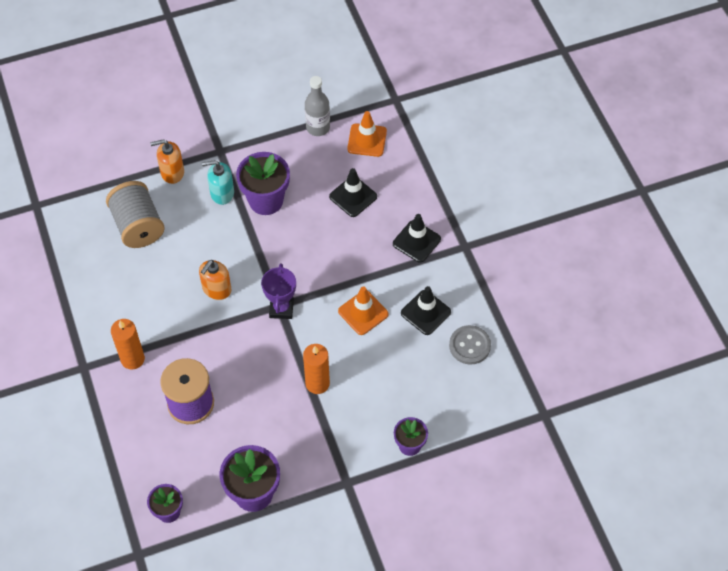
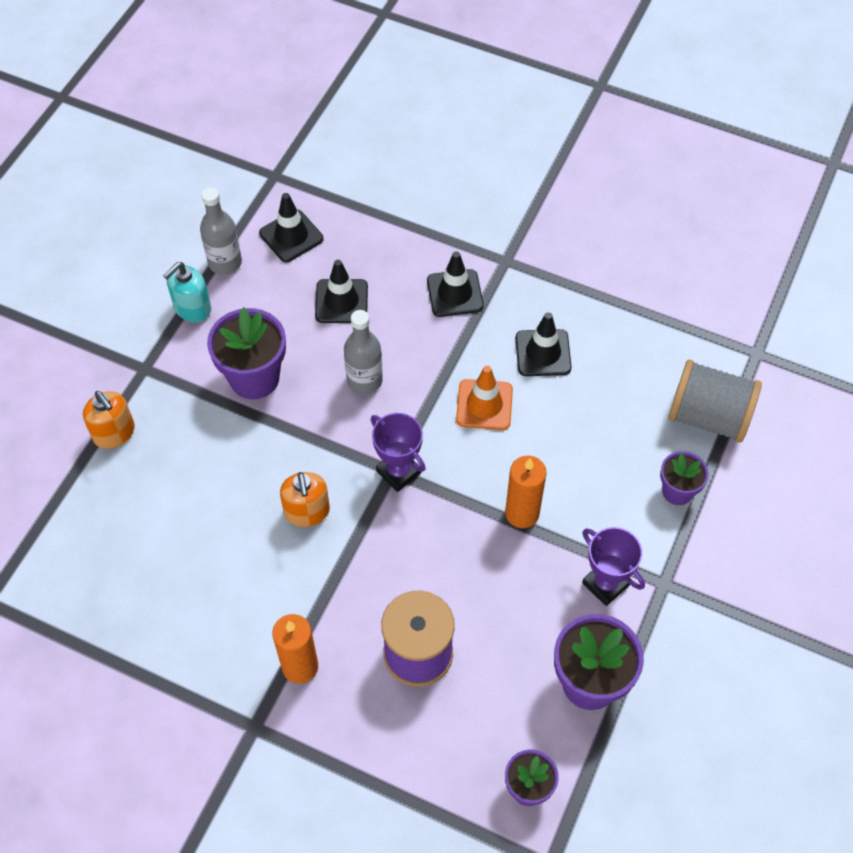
camera: 45 degrees left, 0 degrees up
grey spool [106,181,165,248] -> grey spool moved to [668,359,762,443]
orange soap dispenser [150,139,184,184] -> orange soap dispenser turned 75 degrees counterclockwise [83,391,135,449]
turquoise soap dispenser [202,160,234,205] -> turquoise soap dispenser moved to [163,262,211,322]
orange traffic cone [347,111,387,157] -> black traffic cone [259,193,323,262]
grey button [449,325,491,365] -> none
none -> grey bottle [344,310,383,394]
none -> purple trophy [582,527,645,606]

